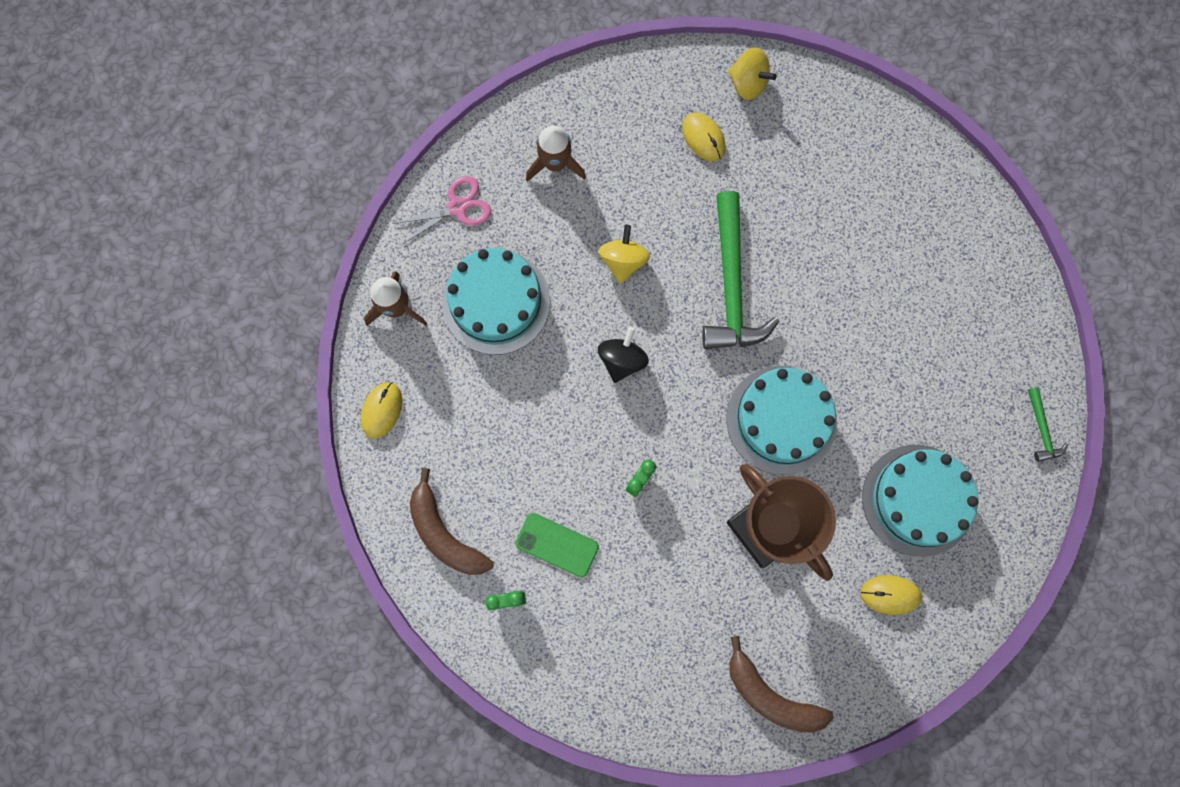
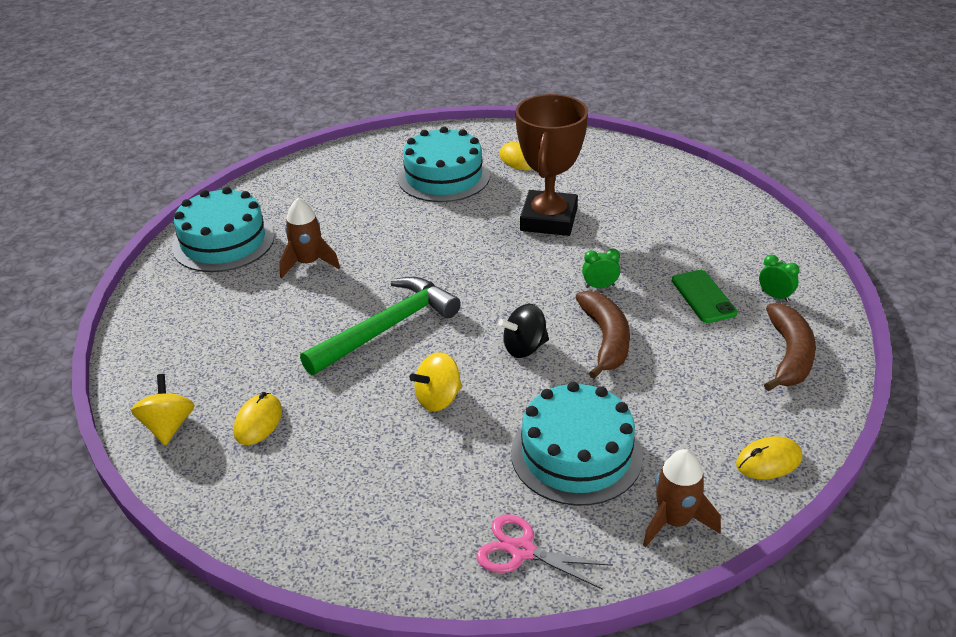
camera: 130 degrees left, 40 degrees down
brown rocket [526,126,586,182] -> brown rocket moved to [279,198,340,278]
turquoise cake [726,366,837,475] -> turquoise cake moved to [172,187,274,272]
brown banana [729,636,834,733] -> brown banana moved to [575,290,630,379]
green hammer [1028,387,1069,462] -> none

